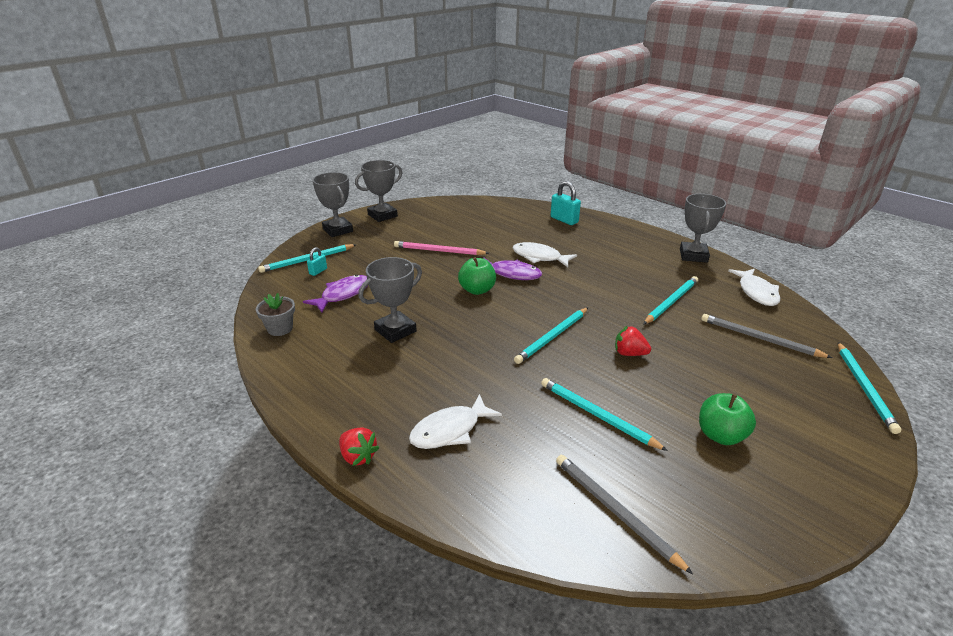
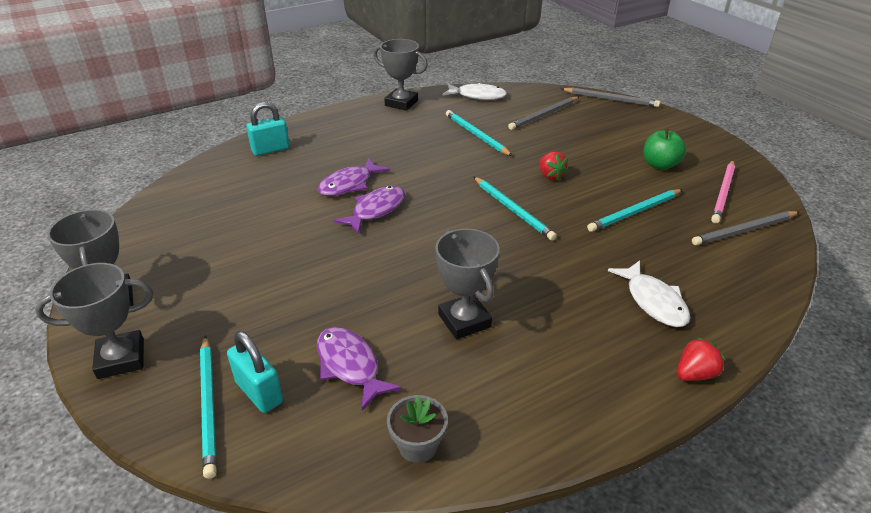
camera: 75 degrees left, 5 degrees up
turquoise padlock [307,247,327,276] -> turquoise padlock [227,331,283,413], size x1.78
pink pencil [394,241,489,255] -> pink pencil moved to [711,160,735,223]
green apple [458,257,496,295] -> none
white fish [513,242,577,267] -> purple fish [318,158,389,196]
red strawberry [615,326,651,356] -> red strawberry turned 60 degrees counterclockwise [539,152,568,181]
turquoise pencil [838,342,901,434] -> grey pencil [561,88,660,107]

